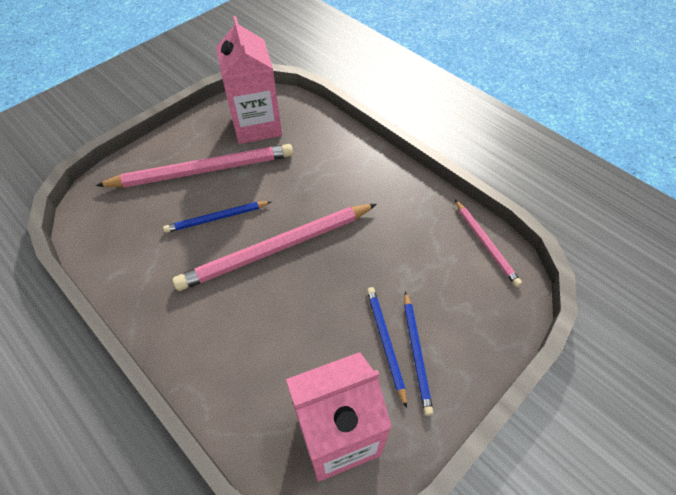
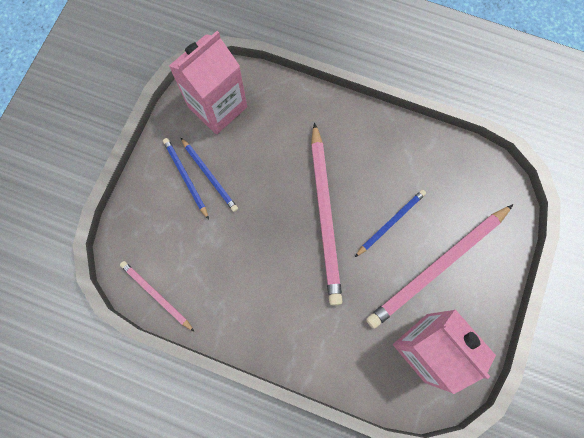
camera: 155 degrees right, 20 degrees up
pink pencil [173,204,377,291] -> pink pencil turned 135 degrees clockwise [311,122,343,306]

